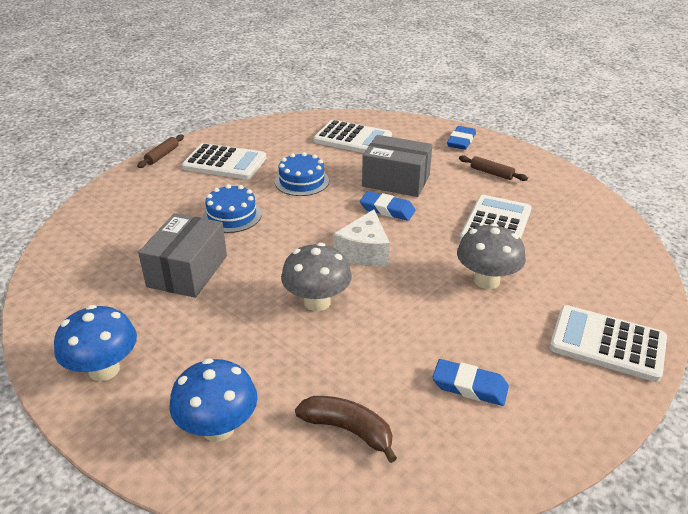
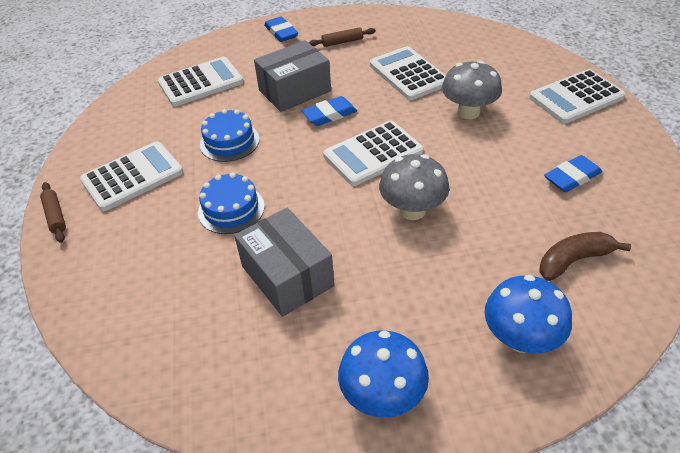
camera: 50 degrees left, 10 degrees up
white cheese [333,210,390,266] -> white calculator [323,121,423,186]

